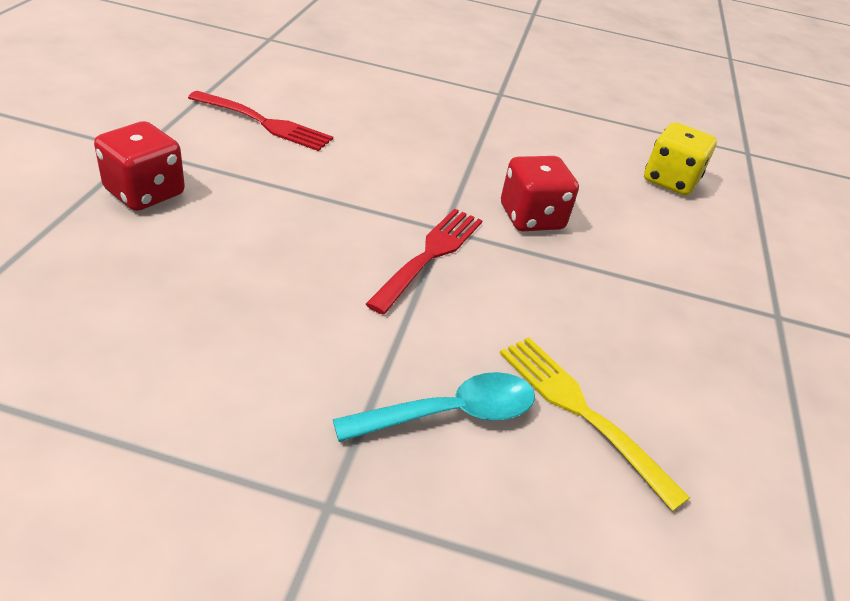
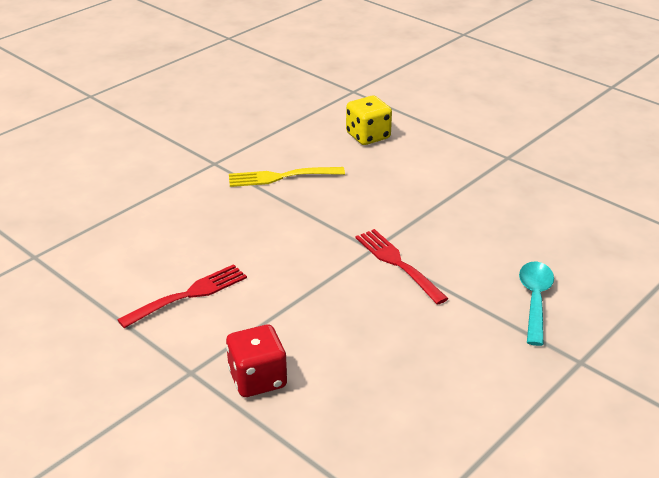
camera: 55 degrees left, 5 degrees down
yellow fork [500,337,690,511] -> yellow fork moved to [229,167,345,187]
red dice [501,156,579,231] -> none

